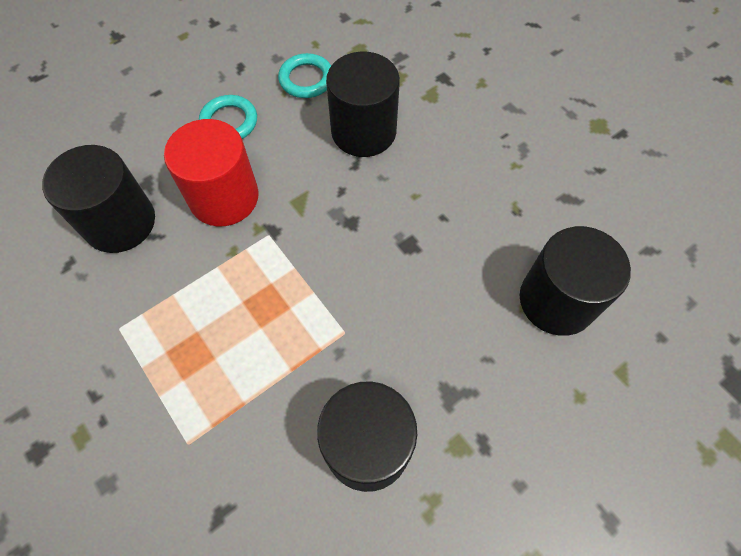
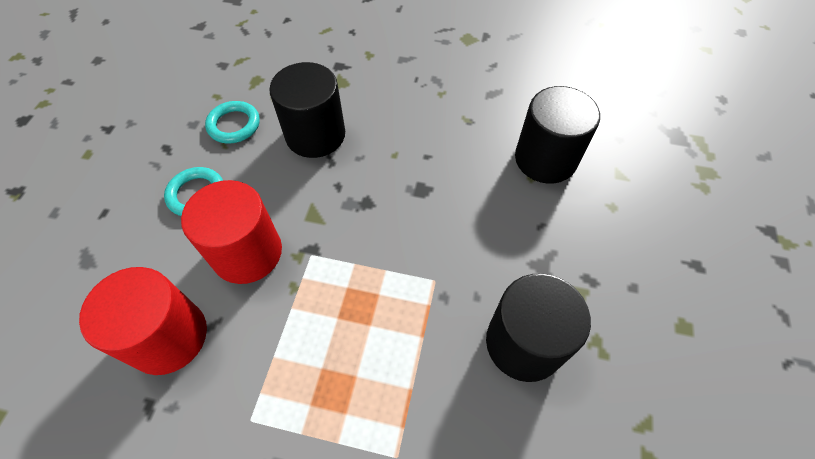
camera: 40 degrees left, 5 degrees down
black cylinder [42,145,155,253] -> red cylinder [79,267,207,375]

